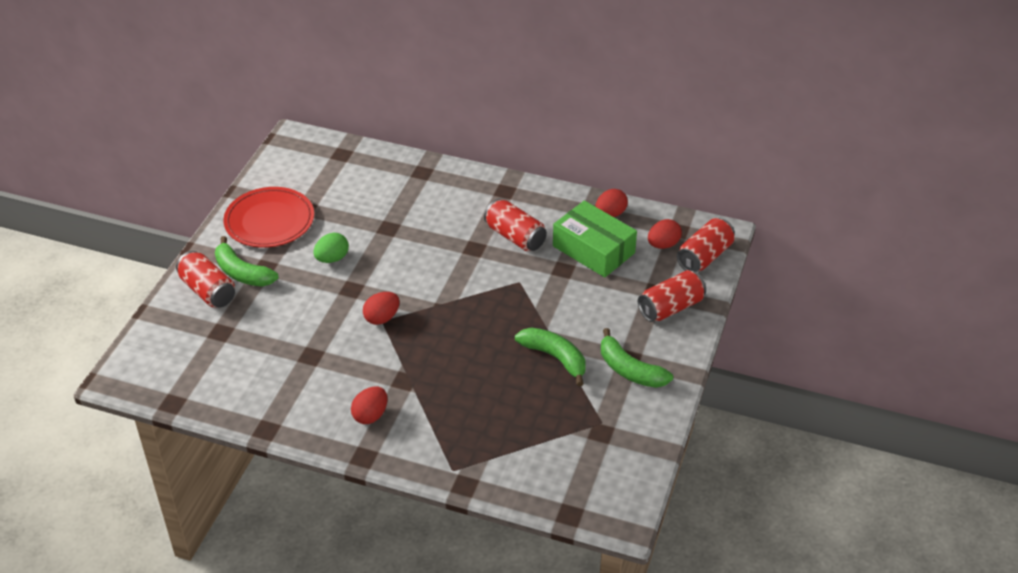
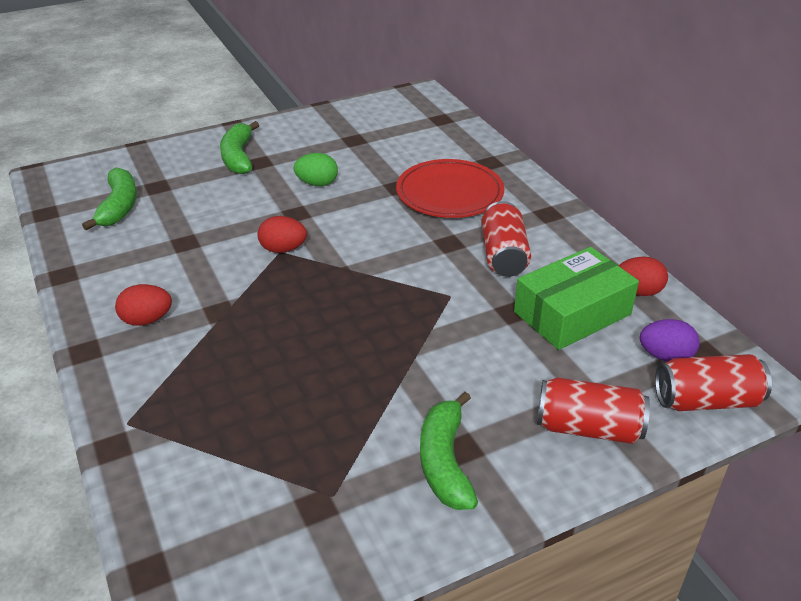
camera: 45 degrees right, 5 degrees down
red can [176,251,235,308] -> none
red plate [223,187,314,248] -> red plate moved to [396,159,504,218]
green banana [515,327,586,386] -> green banana moved to [82,167,137,230]
green box [553,200,637,277] -> green box turned 60 degrees clockwise [514,247,639,350]
red egg [648,219,682,249] -> purple egg [640,319,700,362]

